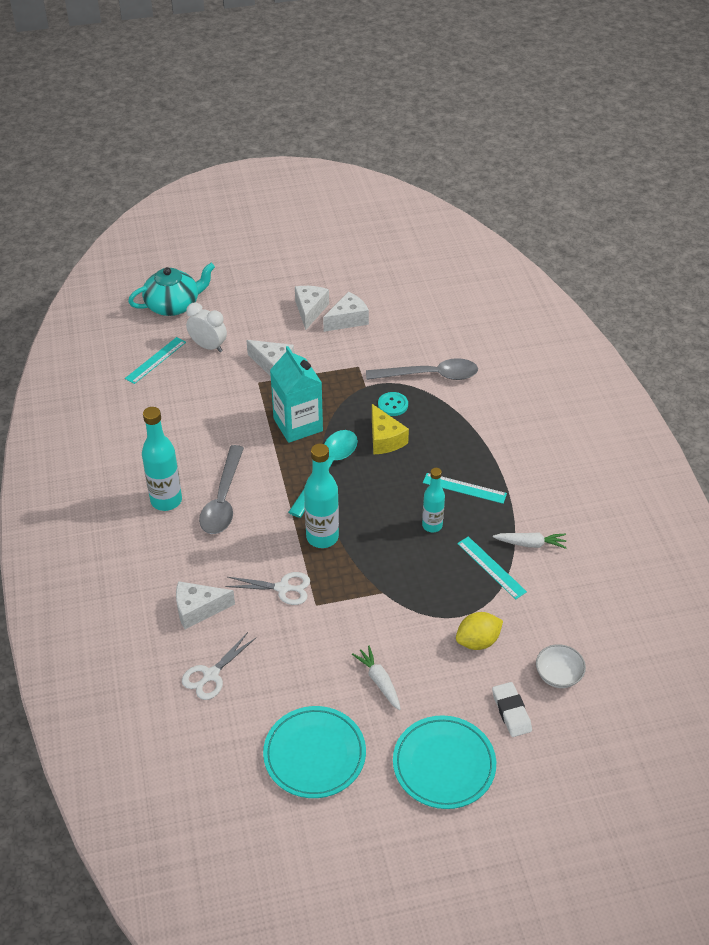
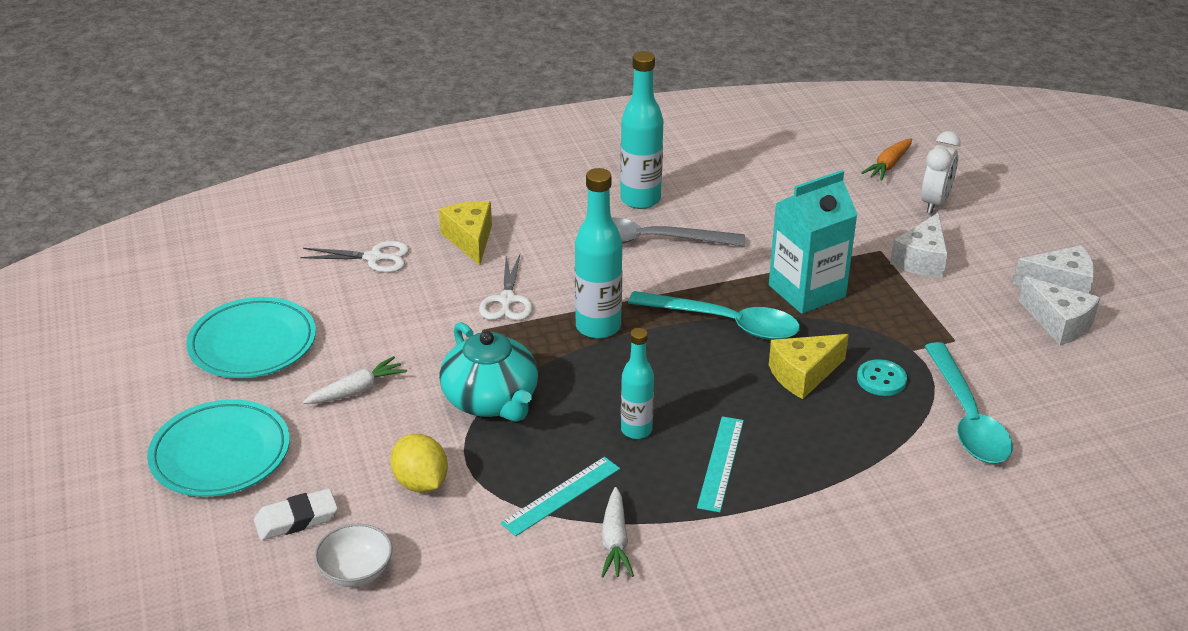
camera: 85 degrees right, 10 degrees down
turquoise ruler [125,337,186,384] -> orange carrot [861,138,912,181]
turquoise teapot [128,263,215,316] -> turquoise teapot moved to [439,322,538,422]
white cheese [176,581,235,629] -> yellow cheese [439,201,492,265]
white scissors [182,632,256,700] -> white scissors turned 150 degrees clockwise [300,241,409,273]
grey spoon [366,358,478,380] -> turquoise spoon [924,342,1013,463]

